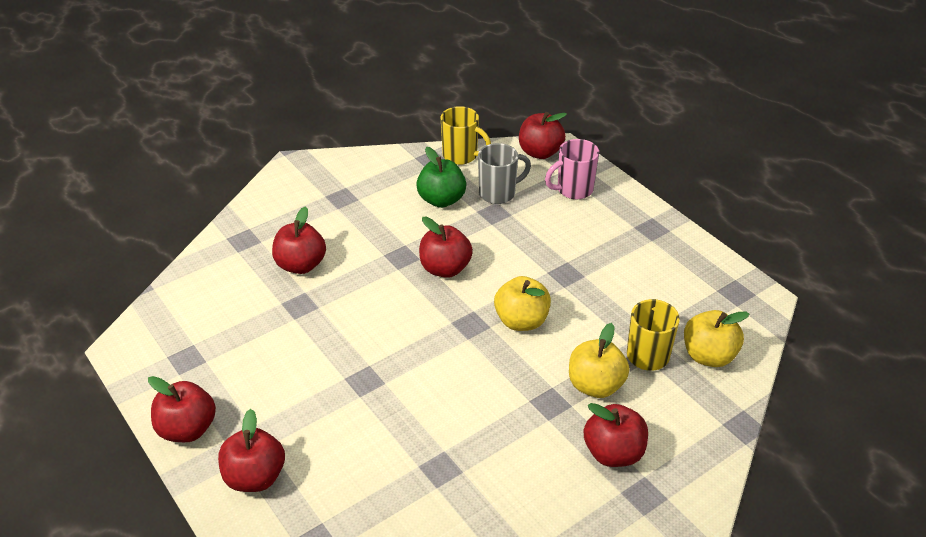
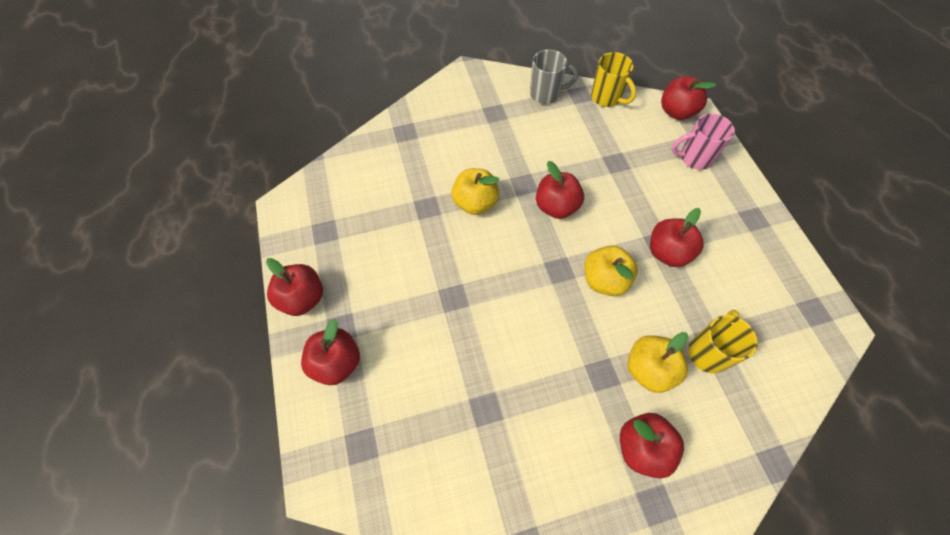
camera: 20 degrees right, 20 degrees up
red apple [272,206,326,274] -> red apple moved to [650,208,704,267]
green apple [416,147,466,208] -> none
grey mug [478,143,531,204] -> grey mug moved to [530,49,578,104]
yellow apple [684,310,749,367] -> yellow apple moved to [451,168,499,215]

